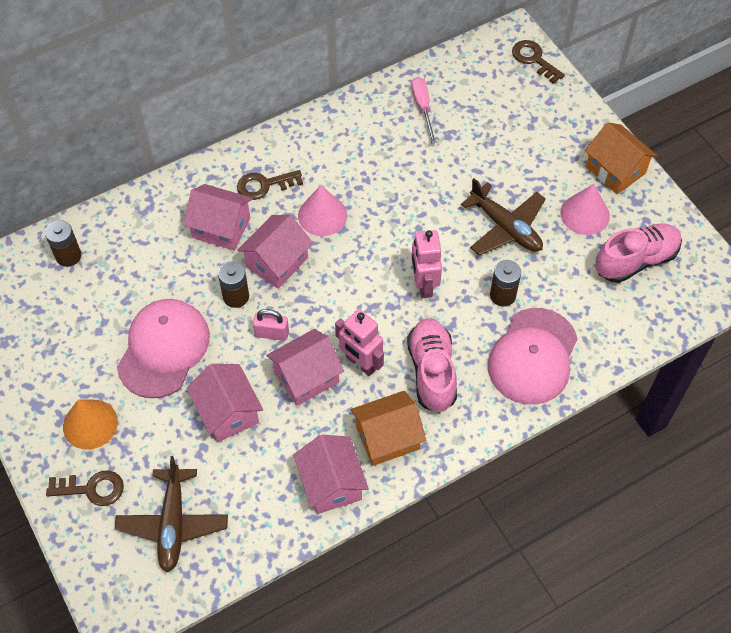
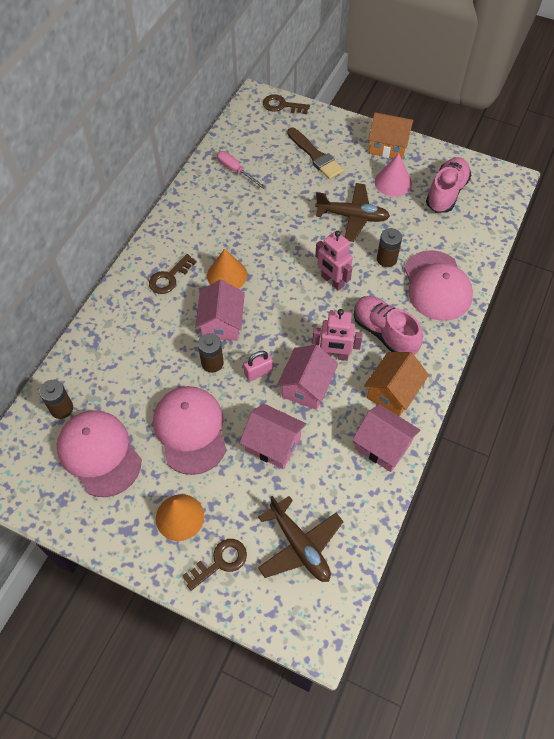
camera: 35 degrees left, 0 degrees up
pink house [184,184,253,251] -> none
pink cone [298,185,347,236] -> orange cone [207,248,247,289]
none -> pink cap [57,411,142,497]
none -> brown brush [287,128,344,179]

